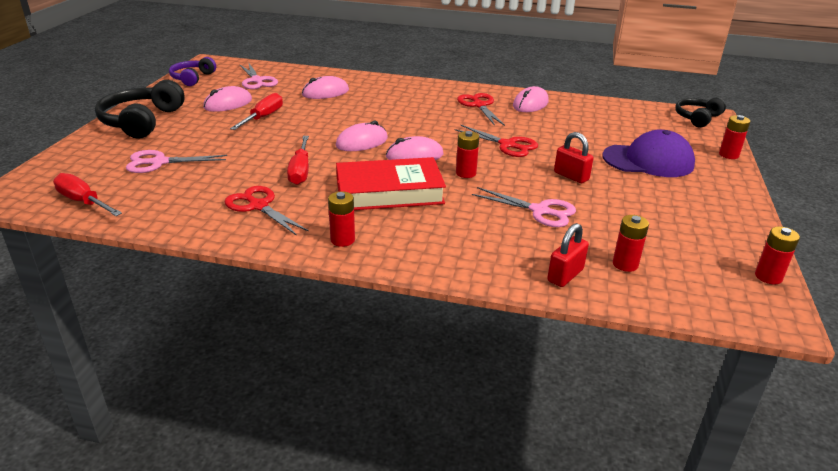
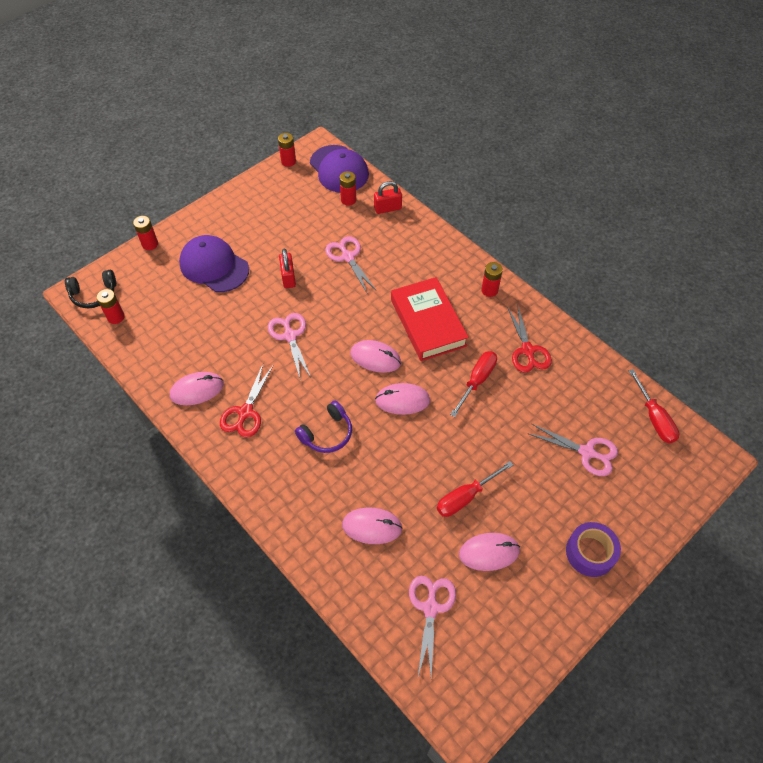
camera: 145 degrees left, 25 degrees up
black headphones [95,80,185,139] -> purple tape [566,522,621,577]
purple headphones [169,57,216,86] -> purple headphones moved to [295,401,352,453]
red book [336,157,446,210] -> red book turned 45 degrees clockwise [391,277,469,361]
red scissors [454,125,538,157] -> pink scissors [268,313,311,381]
red battery [456,131,479,178] -> red battery moved to [96,289,125,324]
none -> purple cap [310,145,369,192]

